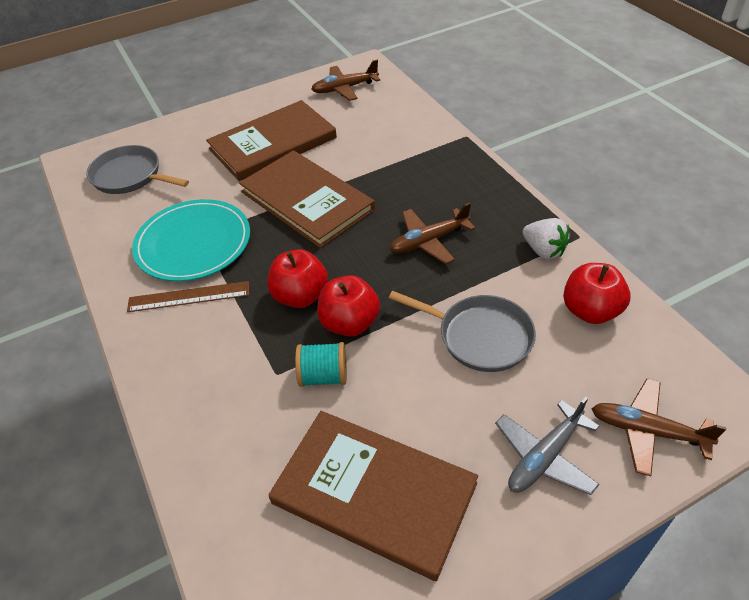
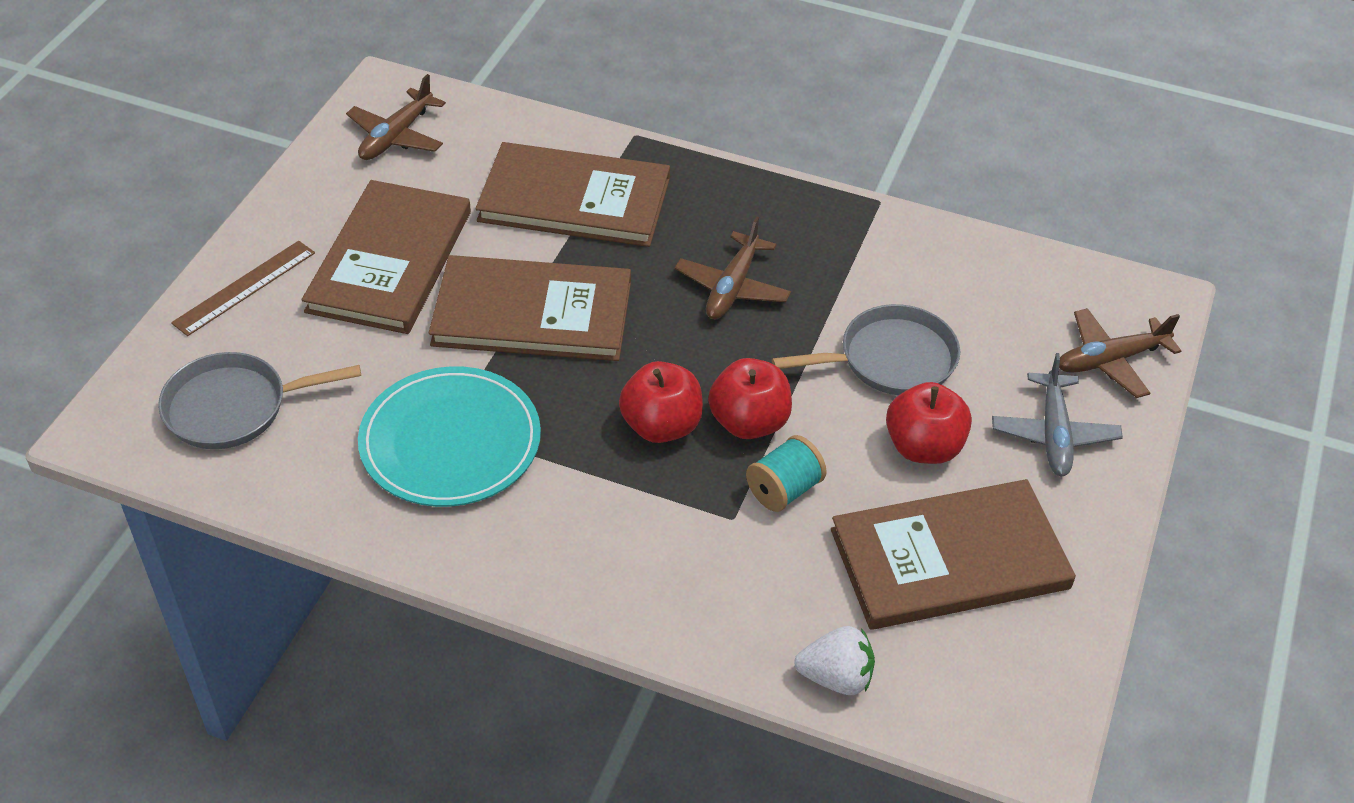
camera: 45 degrees left, 0 degrees up
brown ruler [127,281,249,312] -> brown ruler moved to [171,241,315,336]
white strawberry [523,218,570,259] -> white strawberry moved to [794,626,875,695]
red apple [563,263,631,324] -> red apple moved to [886,382,972,464]
none -> brown book [476,142,670,247]

